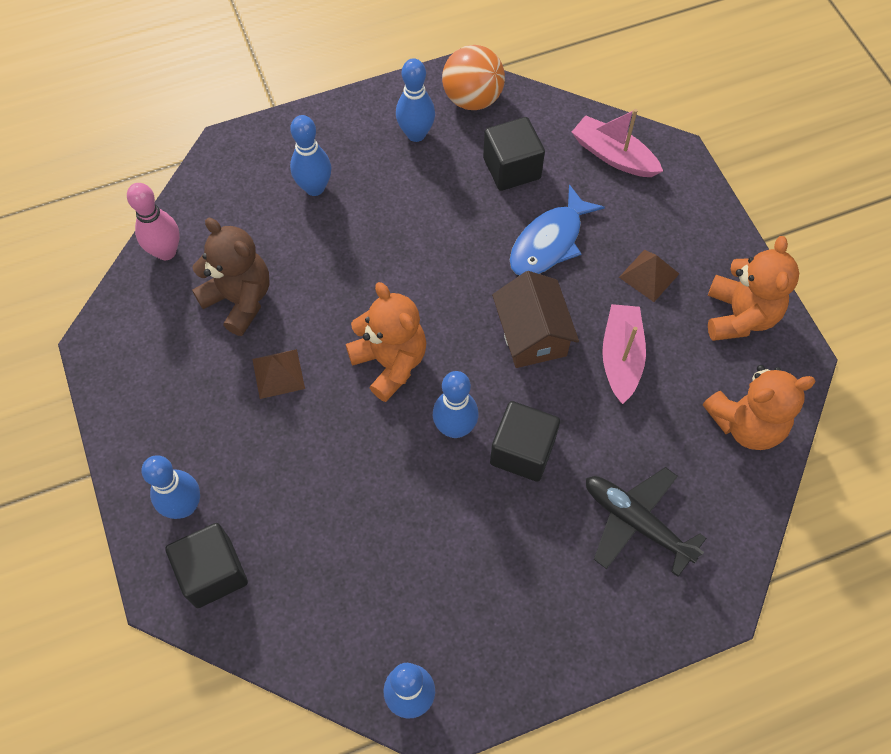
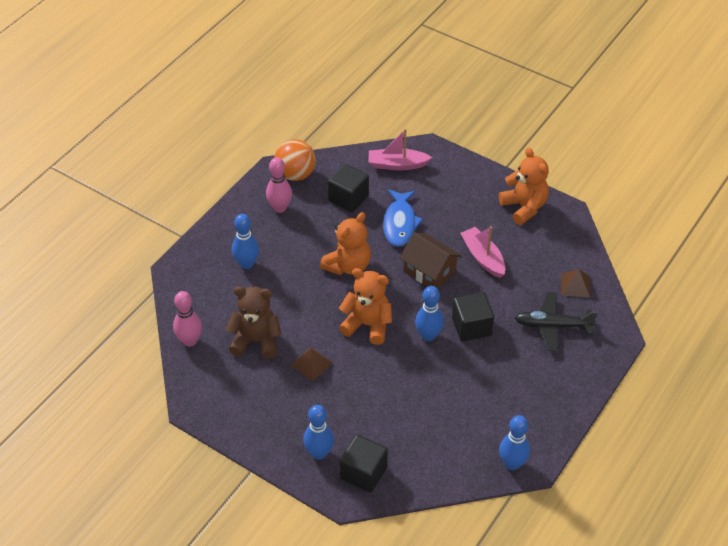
camera: 35 degrees left, 15 degrees down
blue bowling pin [396,58,435,142] -> pink bowling pin [266,157,292,213]
brown pyramid [619,250,679,302] -> brown pyramid moved to [561,269,590,298]
orange teddy bear [703,365,815,450] -> orange teddy bear moved to [320,212,371,275]

